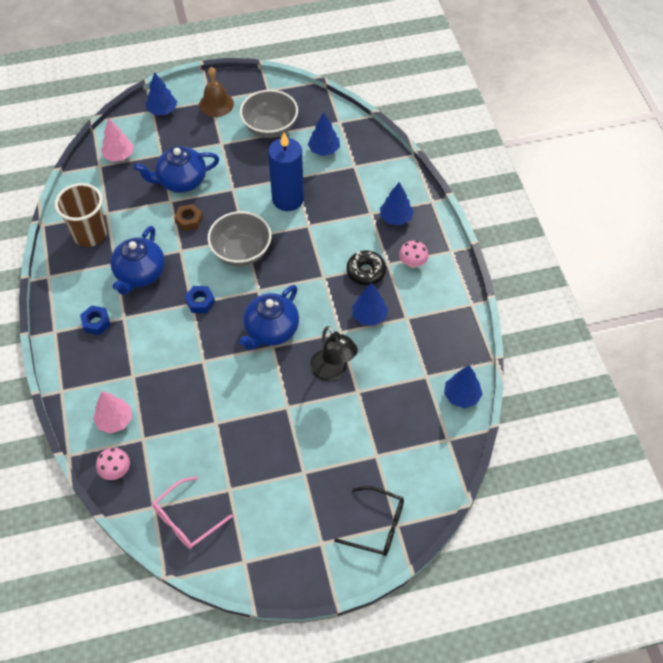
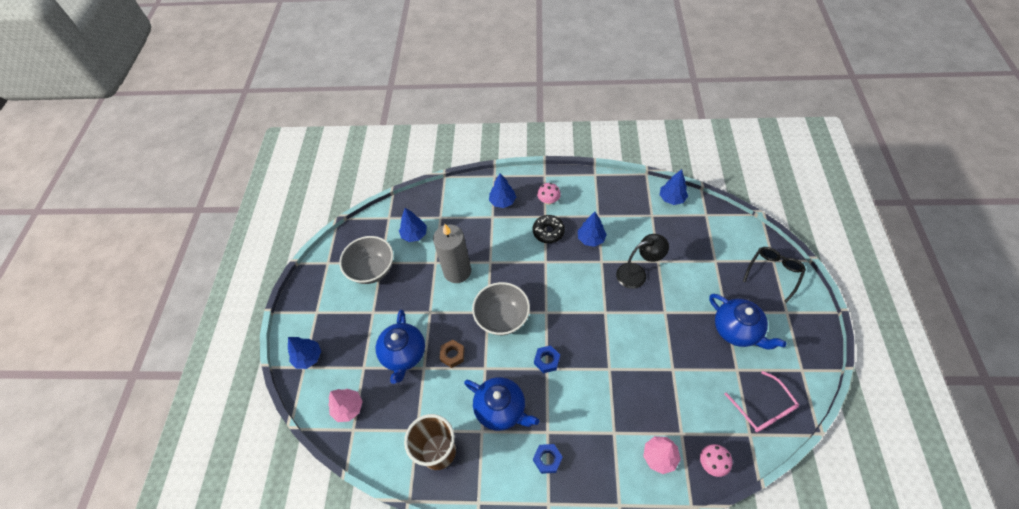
camera: 70 degrees left, 0 degrees up
brown bell [199,67,234,117] -> none
blue teapot [239,285,299,350] -> blue teapot moved to [709,294,786,350]
blue candle [268,133,304,211] -> grey candle [433,224,471,283]

